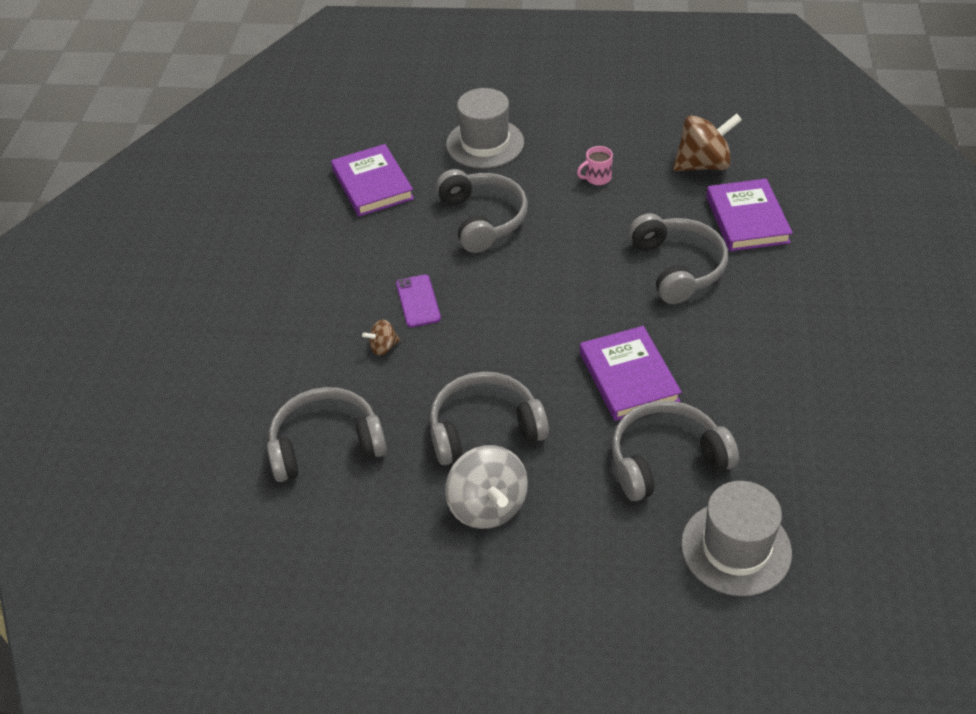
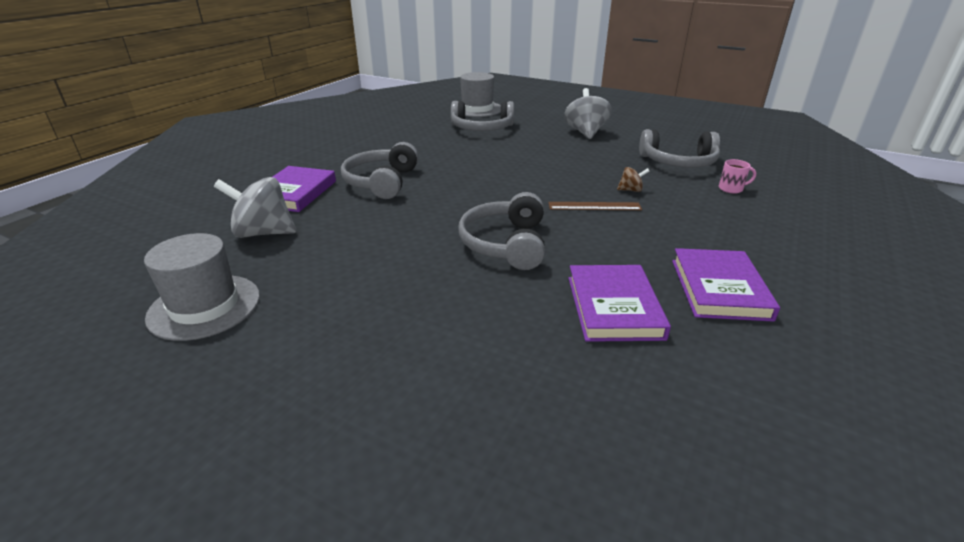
camera: 160 degrees left, 15 degrees down
purple phone [396,275,441,327] -> brown ruler [548,202,642,210]
grey headphones [430,372,549,465] -> none
grey hat [446,88,524,168] -> grey hat moved to [144,233,260,341]
pink mug [577,146,613,185] -> pink mug moved to [719,159,756,194]
purple book [580,326,682,421] -> purple book moved to [672,248,780,322]
brown spinning top [673,113,742,171] -> grey spinning top [214,177,297,238]

